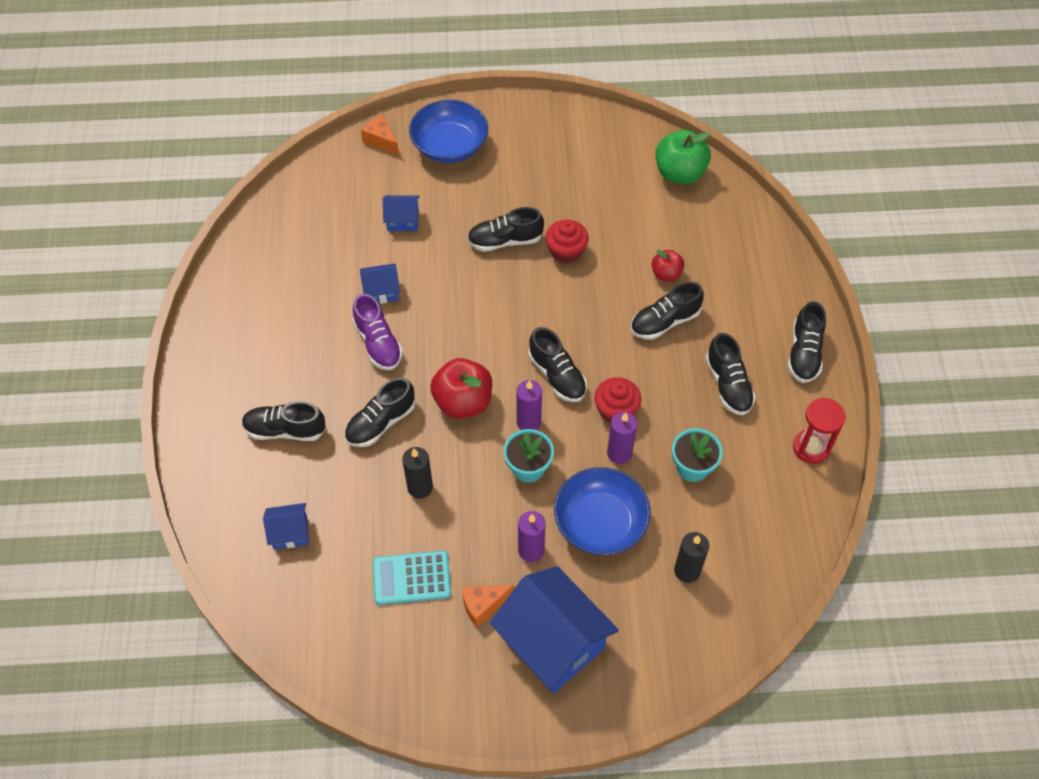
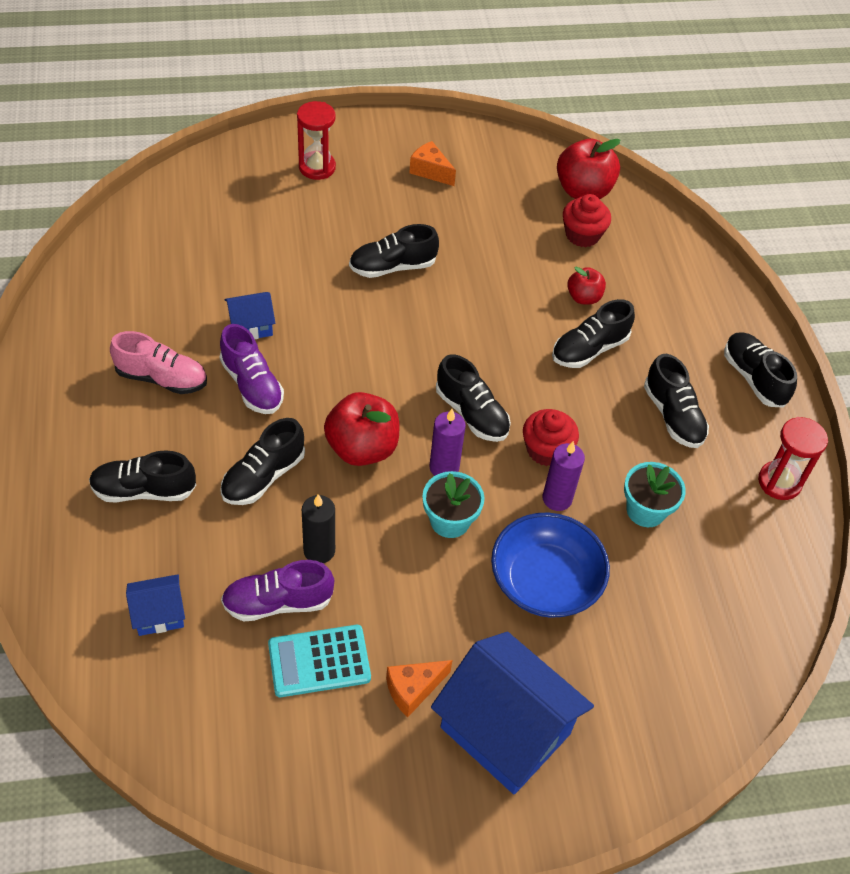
camera: 10 degrees left, 5 degrees down
orange cheese [361,115,399,156] -> orange cheese moved to [409,141,456,186]
blue house [383,195,420,231] -> none
blue bowl [409,100,488,163] -> red hourglass [297,101,336,180]
purple candle [518,511,546,562] -> none
red cupcake [545,220,589,264] -> red cupcake moved to [563,194,611,247]
green apple [656,130,711,184] -> red apple [557,139,621,199]
black candle [674,532,709,583] -> none
black shoe [788,301,826,383] -> black shoe turned 150 degrees clockwise [724,332,797,408]
none -> pink shoe [110,331,207,394]
none -> purple shoe [221,560,334,622]

